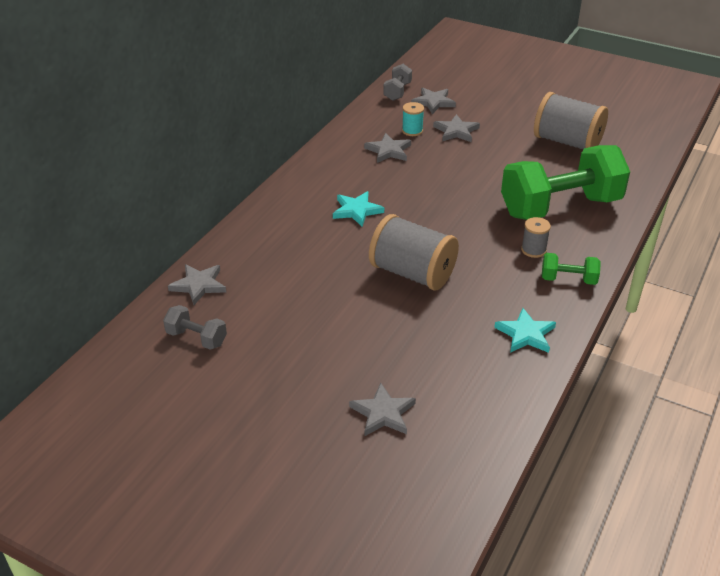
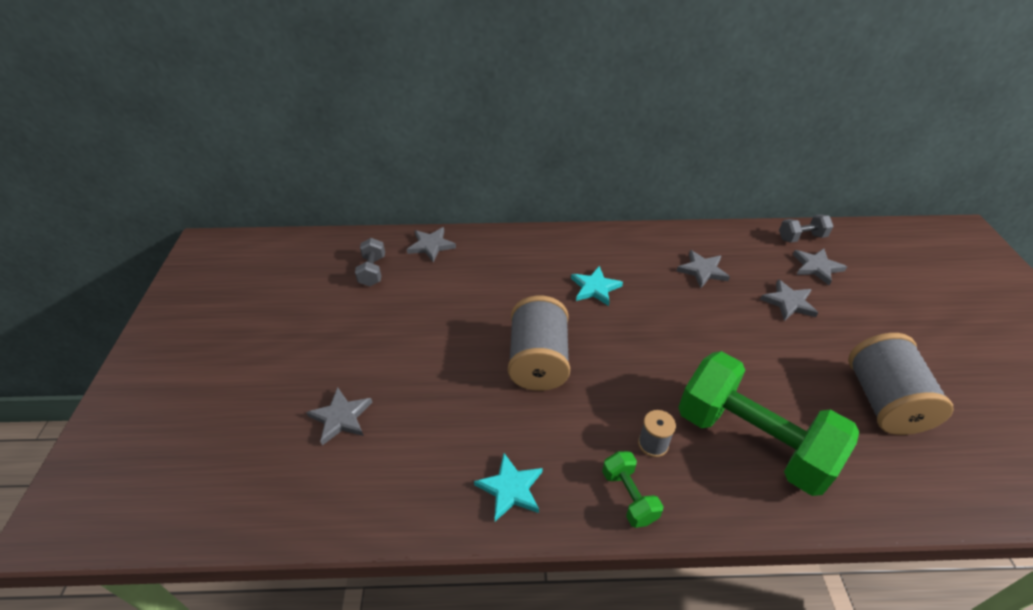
camera: 60 degrees right, 5 degrees up
turquoise spool [402,102,424,136] -> none

